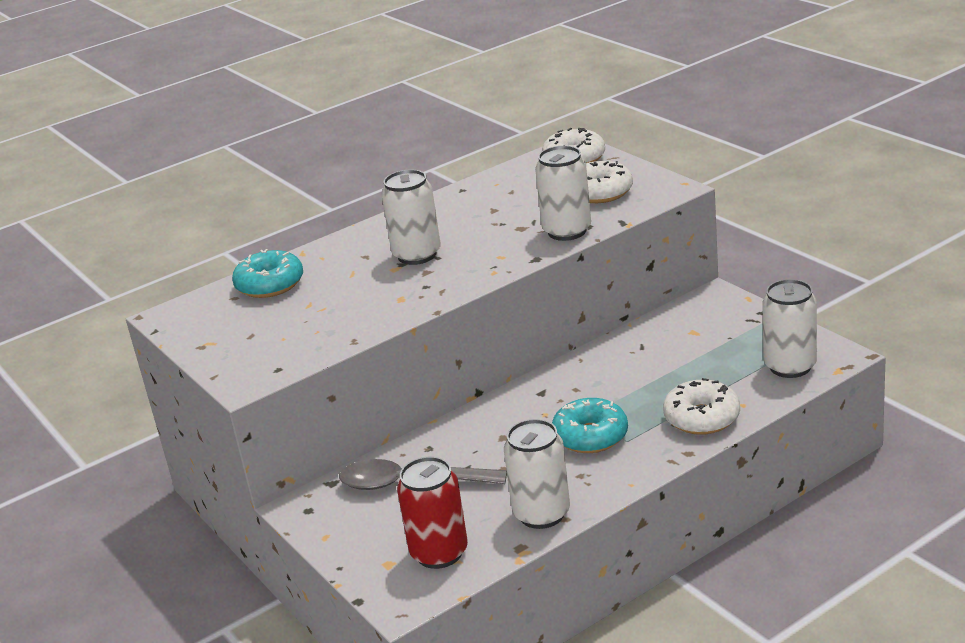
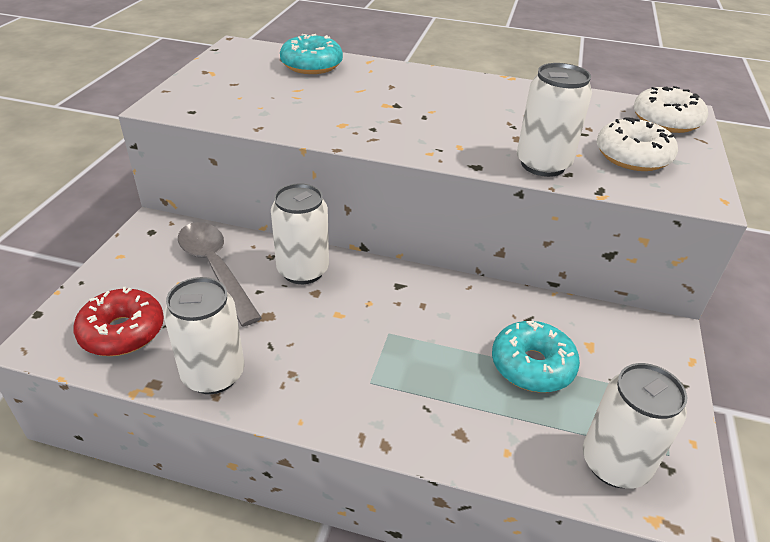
camera: 45 degrees right, 10 degrees up
white can [382,170,441,265] -> white can moved to [271,183,329,284]
red can [397,457,468,569] -> red donut [73,287,164,356]
turquoise donut [552,398,628,453] -> turquoise donut moved to [492,321,580,393]
white donut [663,378,740,435] -> none

